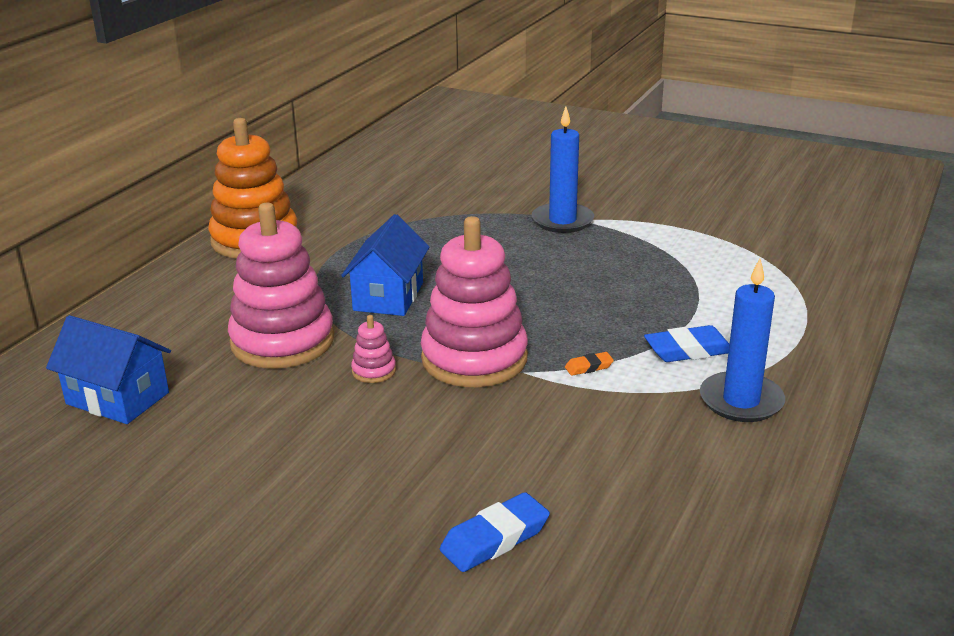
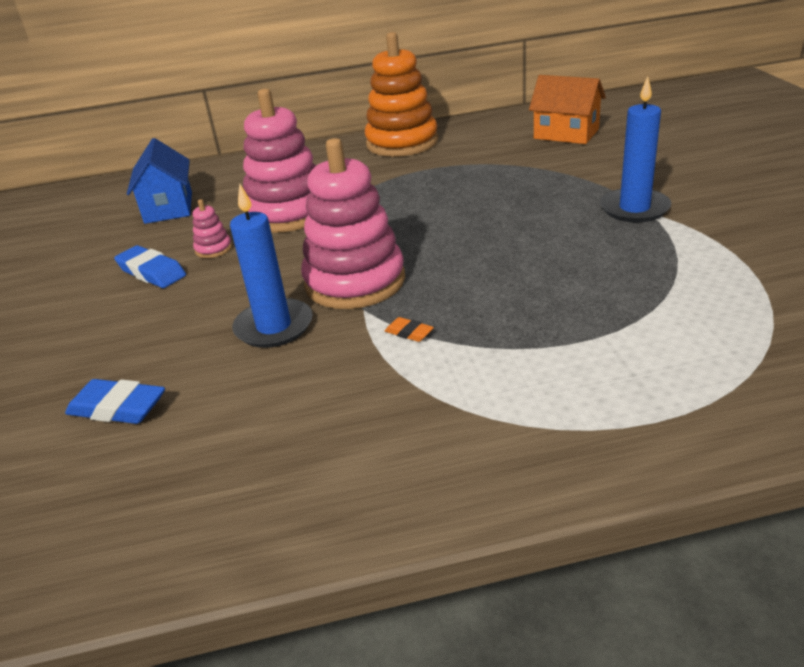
camera: 55 degrees right, 5 degrees up
blue house [341,214,430,316] -> none
pink stacking toy [351,315,396,383] -> pink stacking toy moved to [192,199,232,258]
blue eraser [644,325,729,362] -> blue eraser moved to [114,245,186,288]
blue candle [700,259,785,422] -> blue candle moved to [230,184,313,348]
none -> orange house [529,75,606,144]

